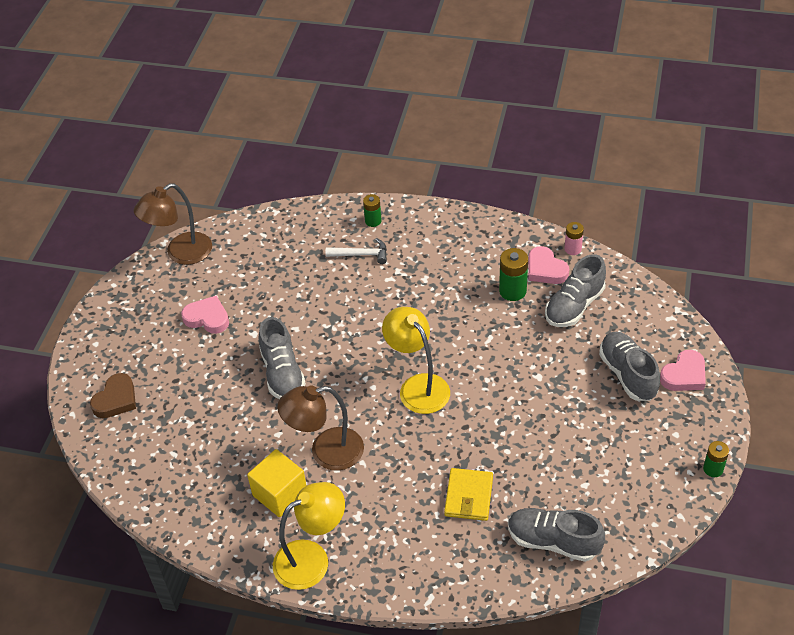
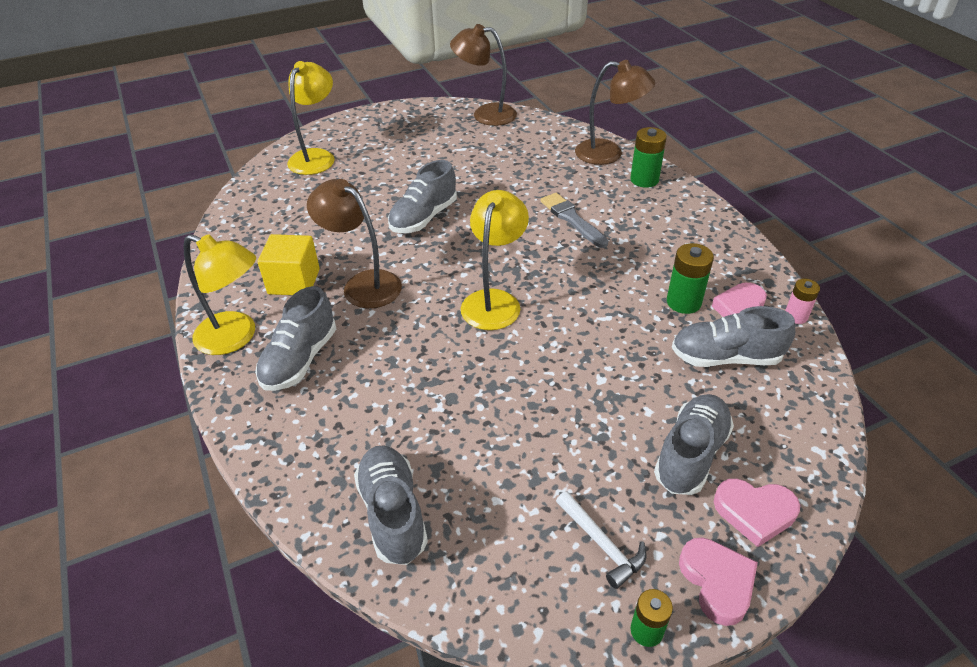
camera: 50 degrees right, 5 degrees down
brown heart [90,373,136,418] -> yellow lamp [287,61,335,175]
pink heart [181,296,229,334] -> pink heart moved to [679,538,758,626]
white hammer [326,239,387,264] -> white hammer moved to [556,491,647,589]
green battery [363,194,382,227] -> green battery [630,127,667,188], size x1.56
yellow wallet [444,468,493,521] -> none
none -> grey shoe [255,286,336,391]
none -> grey brush [540,193,608,248]
none -> brown lamp [575,60,656,165]

